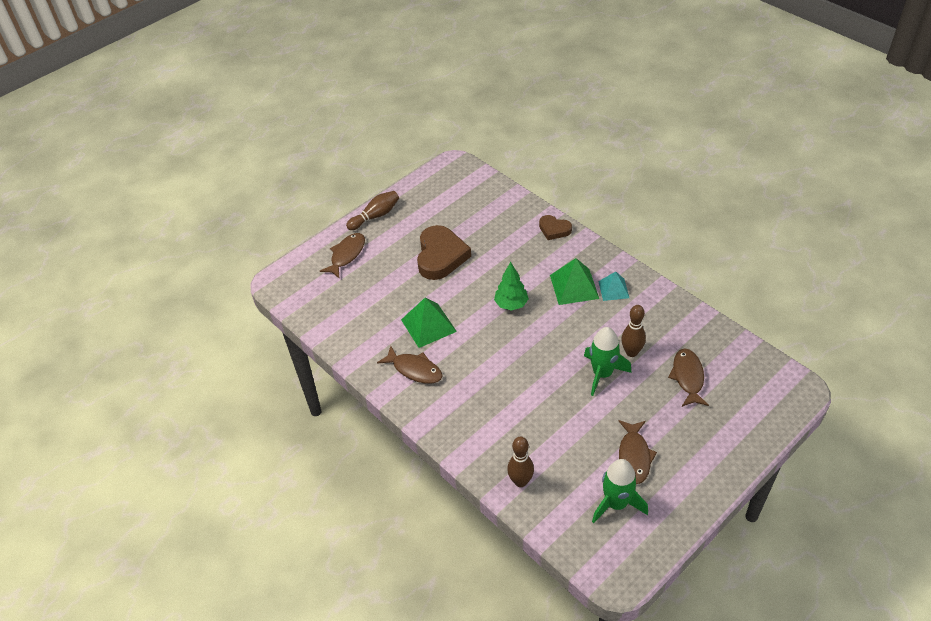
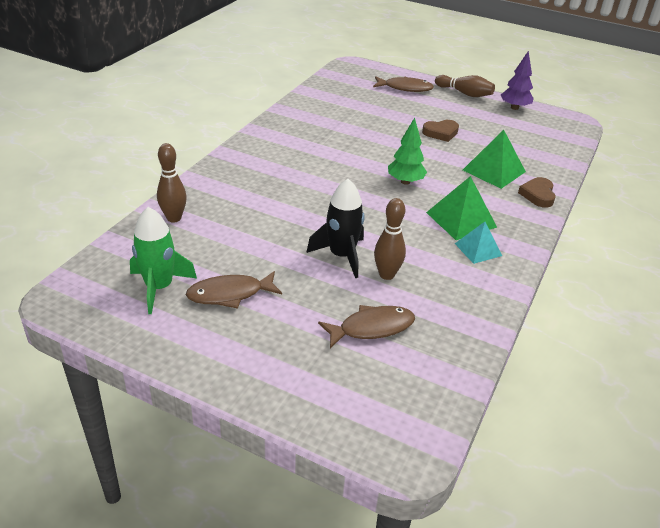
camera: 65 degrees right, 10 degrees down
brown fish [377,346,443,384] -> none
green pyramid [401,298,457,348] -> green pyramid moved to [463,130,526,189]
brown heart [417,225,471,280] -> brown heart [422,120,459,142], size x0.54
green rocket [584,327,632,396] -> black rocket [306,179,365,278]
none -> purple tree [501,51,534,110]

